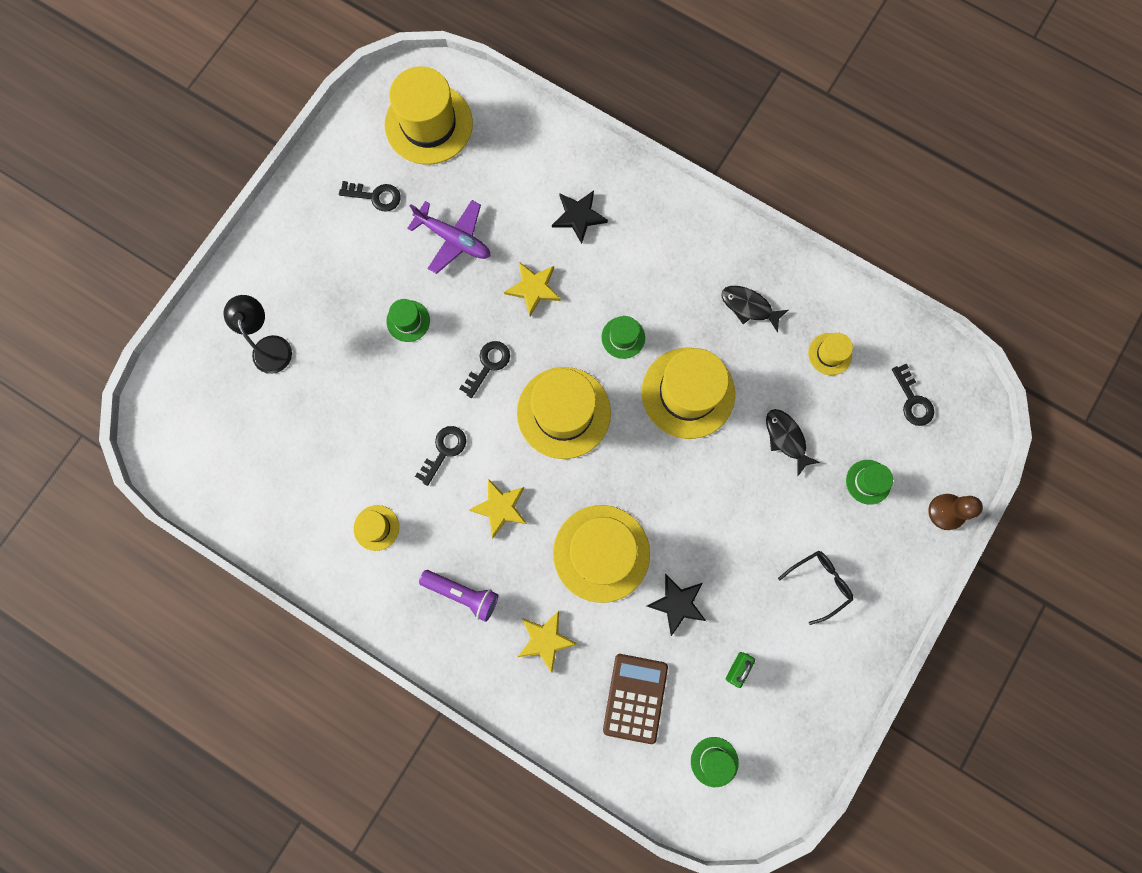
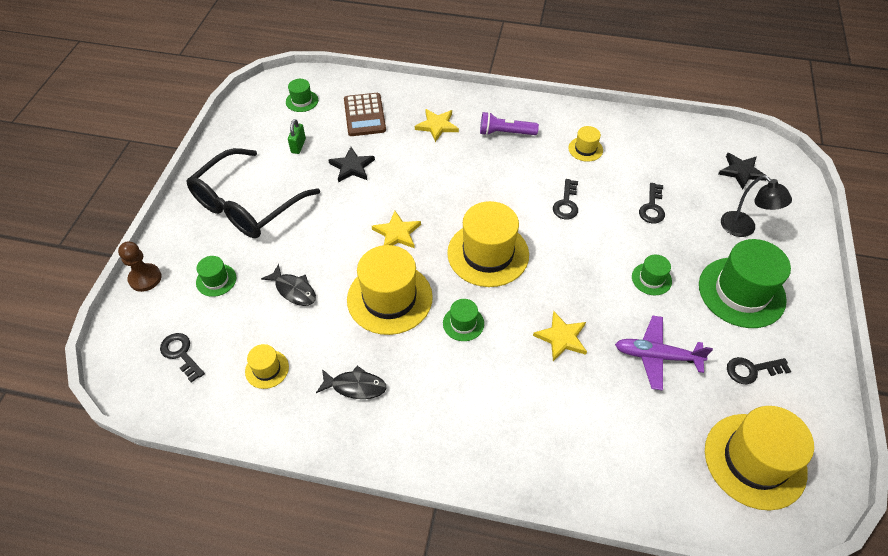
camera: 160 degrees right, 25 degrees down
black key [459,341,510,398] -> black key moved to [639,183,665,223]
yellow star [469,479,527,538] -> yellow star moved to [372,211,421,248]
black star [552,191,608,244] -> black star moved to [718,153,767,189]
yellow hat [553,505,650,603] -> none
black glasses [778,551,853,625] -> black glasses [187,148,320,238], size x2.20
none -> green hat [699,239,791,328]

